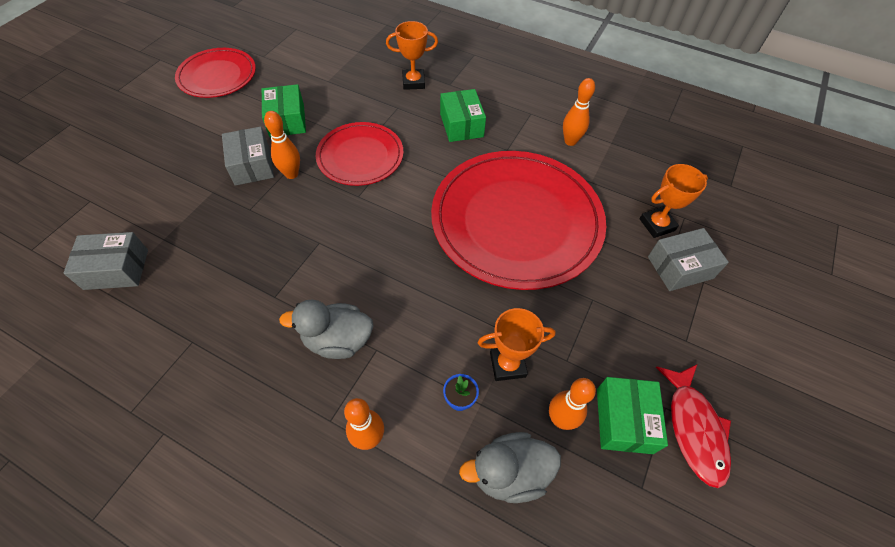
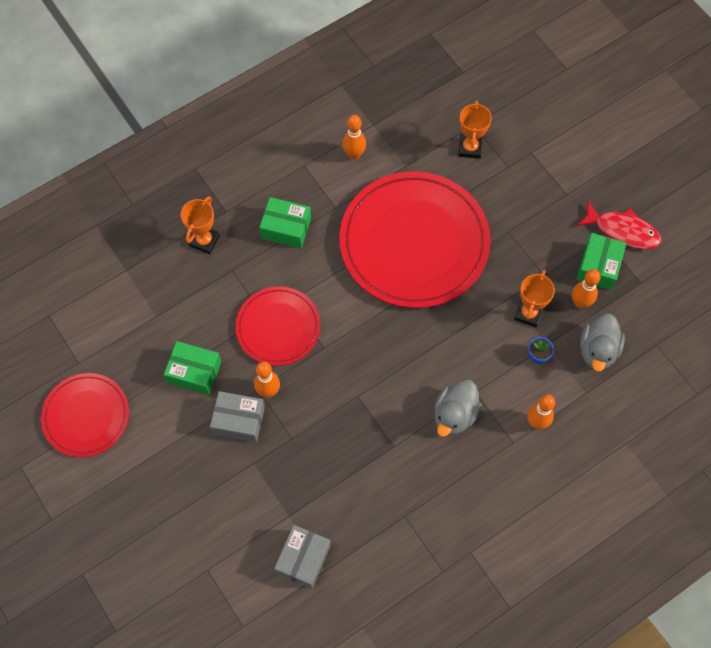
camera: 60 degrees left, 10 degrees up
green box [597,377,668,454] -> green box turned 75 degrees clockwise [577,233,626,290]
grey box [648,228,729,291] -> none

